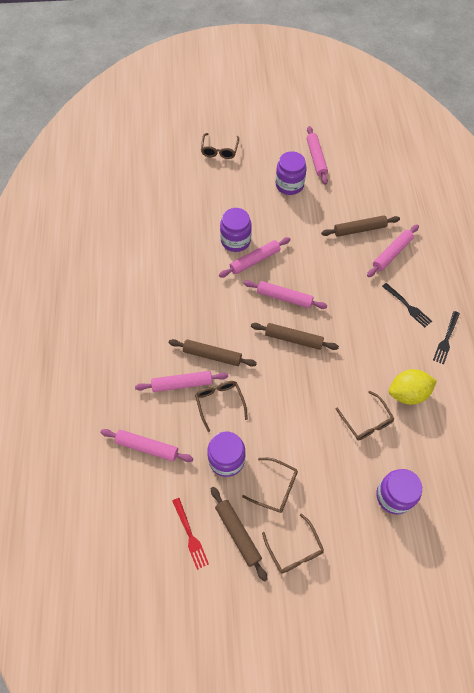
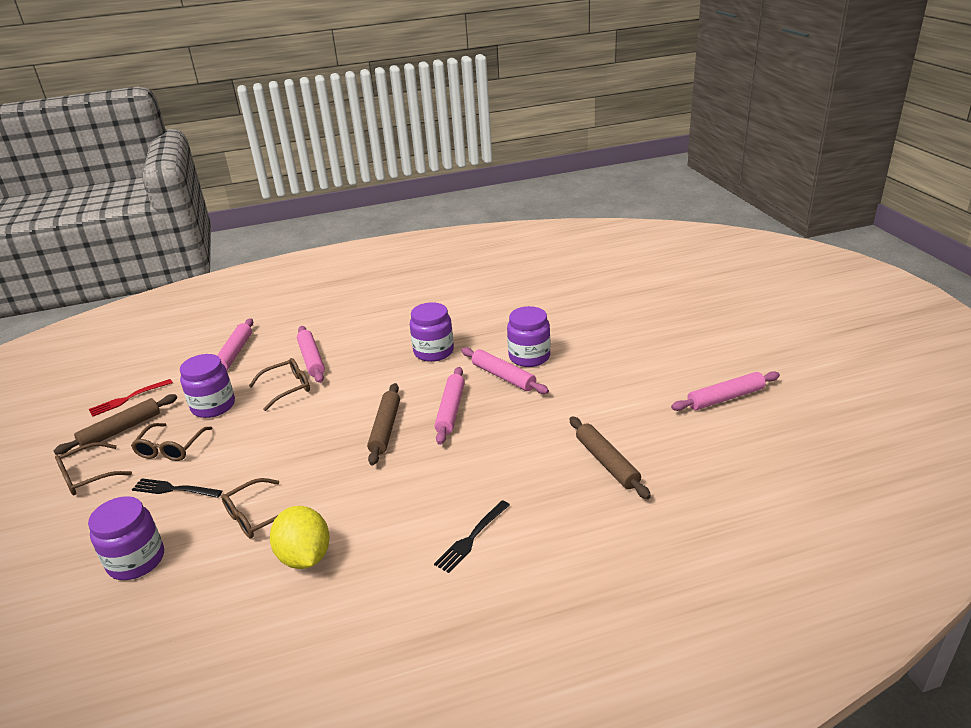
camera: 80 degrees right, 30 degrees down
brown rolling pin [169,339,257,367] -> none
brown glasses [201,133,239,159] -> none
purple jar [276,151,307,195] -> purple jar moved to [410,302,454,362]
pink rolling pin [367,224,419,277] -> none
black fork [433,311,460,364] -> black fork moved to [132,478,222,498]

